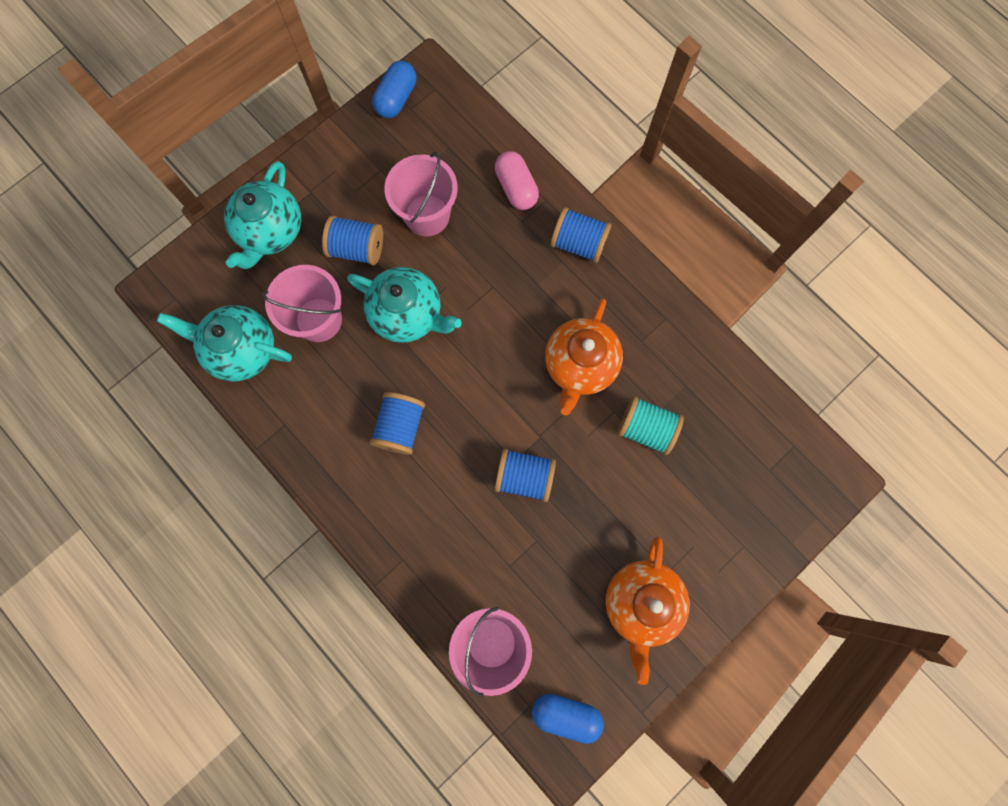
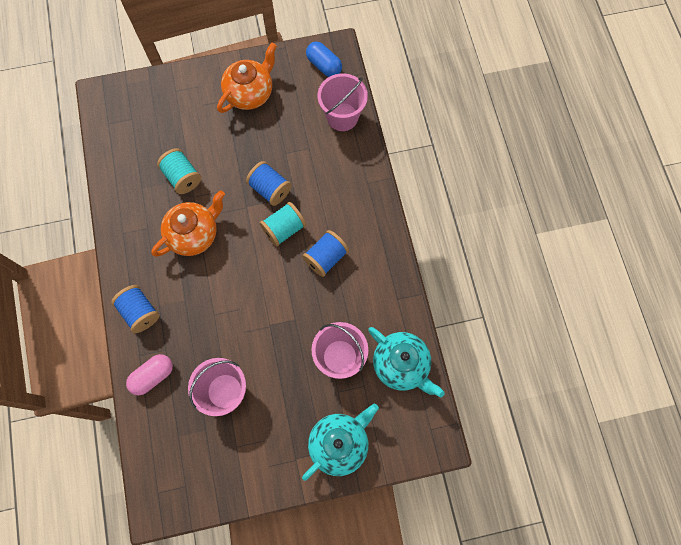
camera: 150 degrees left, 5 degrees down
blue spool [322,216,383,266] -> none
turquoise teapot [347,267,462,343] -> none
blue capsule [372,61,416,118] -> none
pink capsule [495,151,539,210] -> pink capsule turned 45 degrees clockwise [126,354,173,395]
none -> turquoise spool [260,202,306,247]

